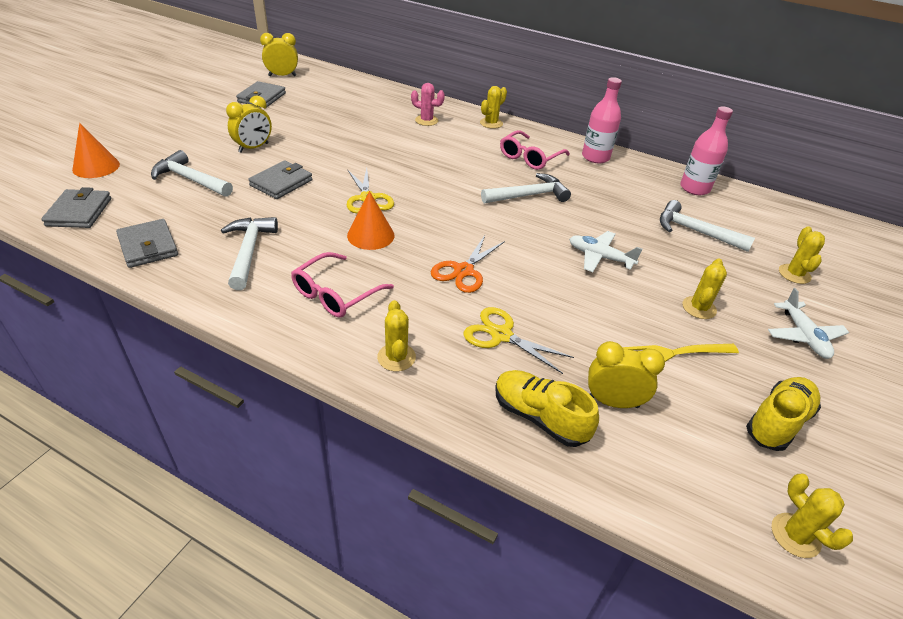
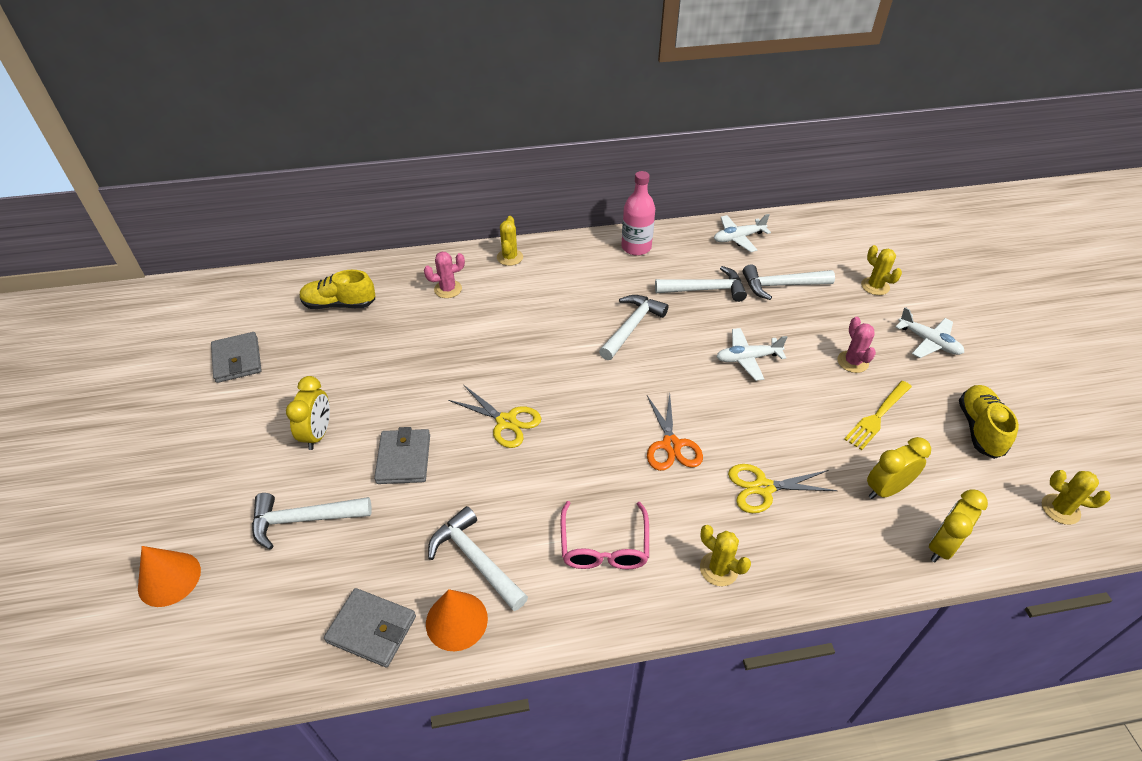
camera: 35 degrees left, 5 degrees up
grey wallet [42,187,111,228] -> none
yellow clock [260,33,298,76] -> yellow clock moved to [929,489,988,562]
orange cone [347,191,395,250] -> orange cone moved to [426,589,488,651]
yellow shoe [495,370,599,447] -> yellow shoe moved to [300,270,375,309]
pink glasses [500,130,570,170] -> none
pink bottle [680,106,733,195] -> white plane [714,214,771,252]
yellow cactus [682,259,727,319] -> pink cactus [838,317,876,373]
none -> white hammer [655,266,747,302]

